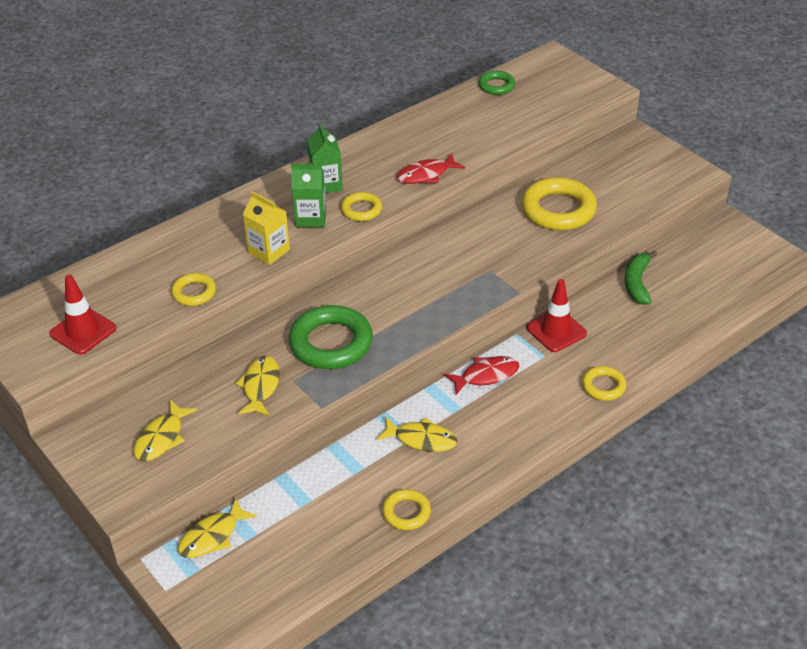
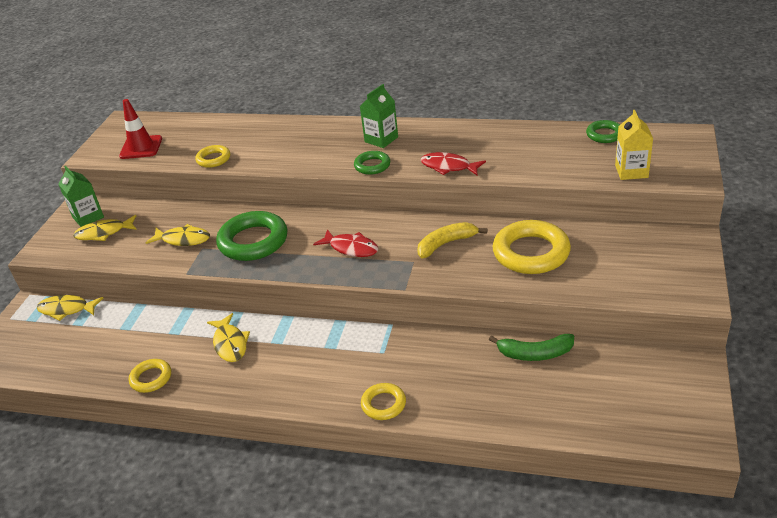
camera: 55 degrees right, 5 degrees down
yellow fish [235,356,280,416] -> yellow fish turned 45 degrees clockwise [146,224,210,246]
yellow carton [243,191,290,265] -> yellow carton moved to [615,110,653,180]
green carton [291,164,326,227] -> green carton moved to [58,166,104,227]
yellow ring [341,192,382,221] -> green ring [354,151,390,175]
red fish [444,356,519,395] -> red fish moved to [313,229,378,257]
red traffic cone [526,279,587,352] -> none
green banana [624,251,657,305] -> green banana turned 150 degrees counterclockwise [489,334,574,361]
none -> yellow banana [417,222,488,259]

